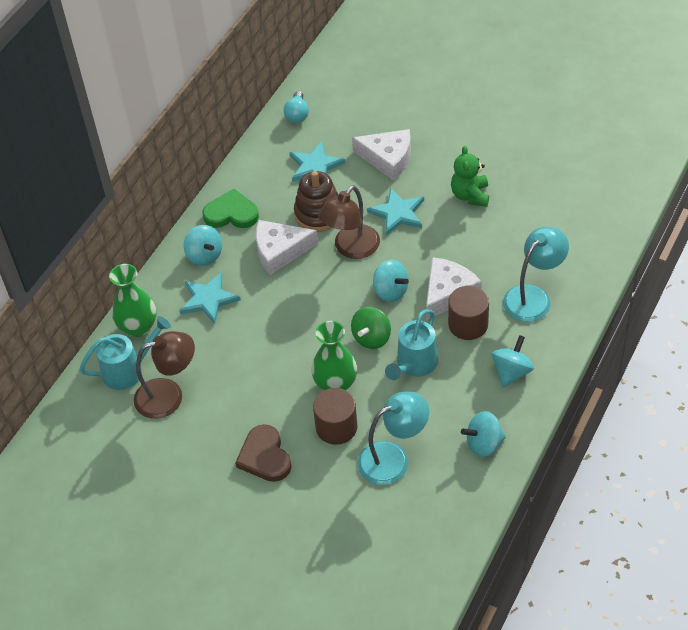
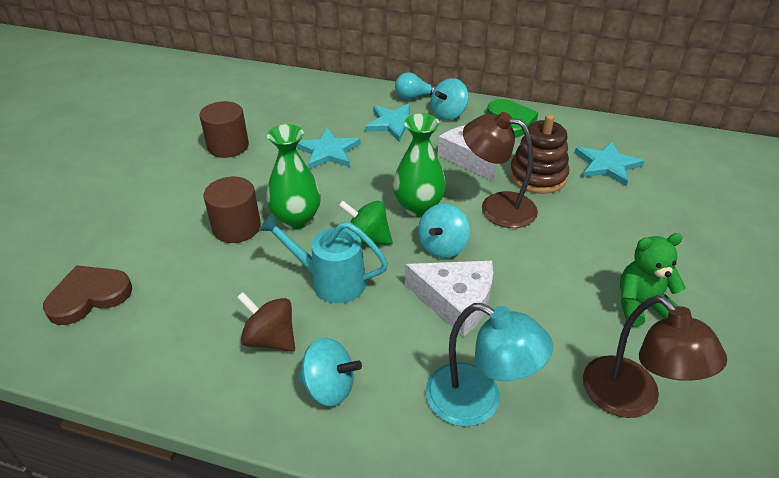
camera: 75 degrees right, 10 degrees down
turquoise watering can [79,316,171,390] -> none
green vase [109,264,157,337] -> green vase moved to [393,113,446,217]
brown lamp [134,331,195,419] -> brown lamp moved to [583,295,727,418]
brown heart [235,424,292,482] -> brown heart moved to [43,265,132,325]
turquoise light bulb [284,91,309,123] -> turquoise light bulb moved to [395,72,436,100]
white cheese [352,129,411,181] -> none
turquoise lamp [357,392,429,485] -> none
turquoise star [367,187,424,235] -> turquoise star moved to [296,128,361,169]
brown cylinder [448,286,489,340] -> brown cylinder moved to [200,101,249,158]
turquoise spinning top [461,411,506,457] -> none
none -> brown spinning top [237,292,295,352]

